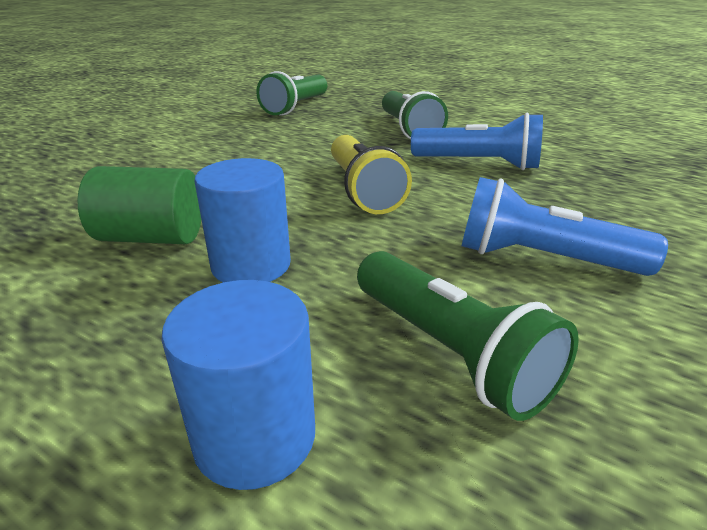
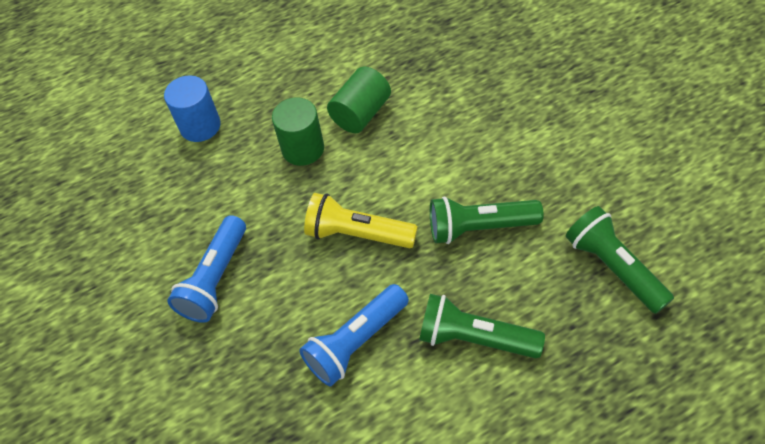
camera: 125 degrees right, 25 degrees up
blue cylinder [195,158,291,282] -> green cylinder [272,97,324,166]
green flashlight [357,251,579,421] -> green flashlight moved to [430,196,544,244]
blue flashlight [462,177,668,276] -> blue flashlight turned 150 degrees clockwise [167,215,246,323]

